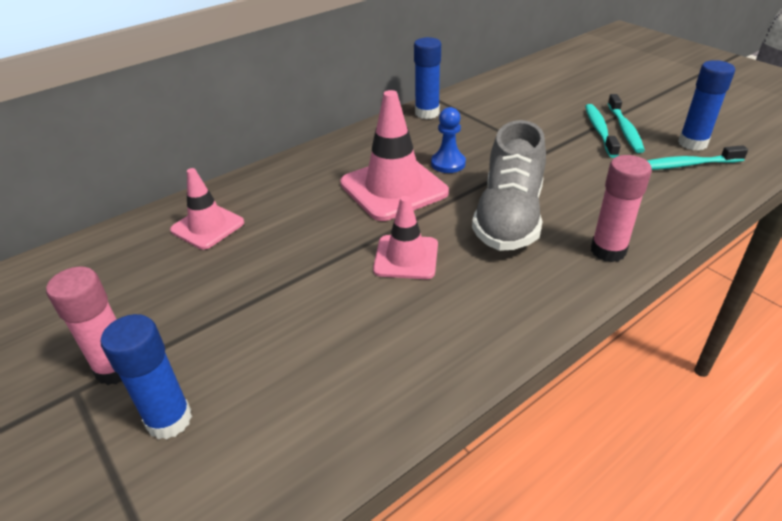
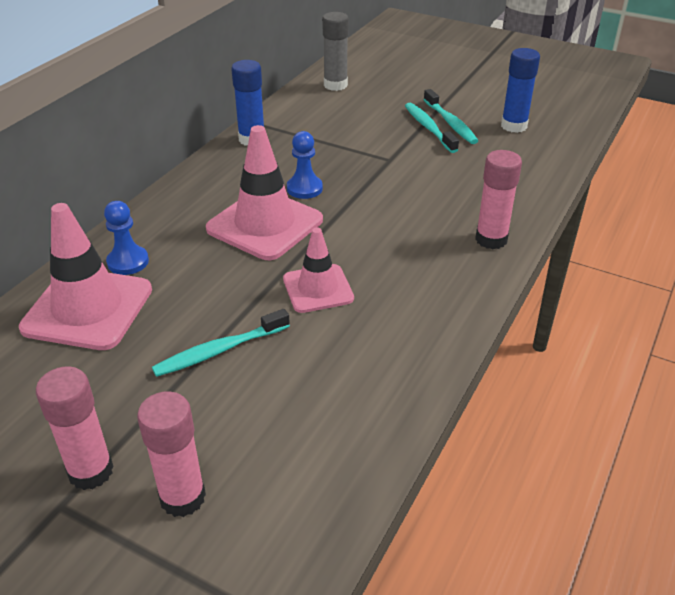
camera: 25 degrees left, 0 degrees up
blue glue stick [101,314,192,439] -> pink glue stick [137,391,206,517]
pink traffic cone [170,168,244,249] -> pink traffic cone [19,203,152,350], size x1.64
grey shoe [472,120,546,251] -> none
turquoise toothbrush [647,145,748,170] -> turquoise toothbrush moved to [152,309,290,377]
none -> blue pawn [104,201,149,275]
none -> grey glue stick [322,12,349,91]

